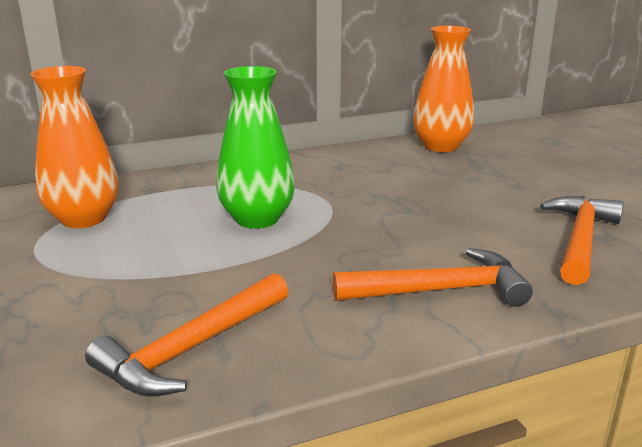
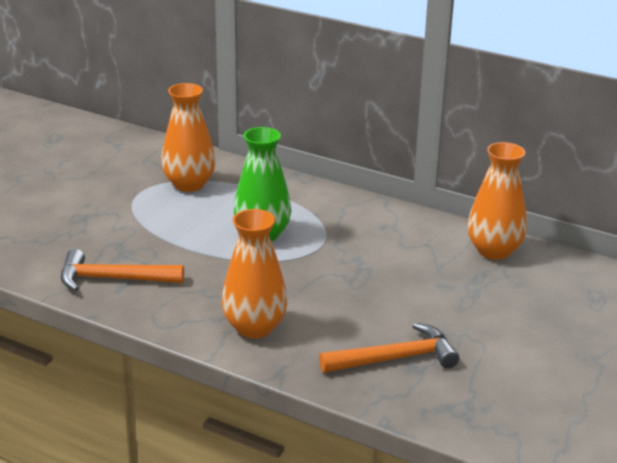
camera: 50 degrees right, 5 degrees up
orange hammer [333,248,533,307] -> orange vase [222,209,287,338]

